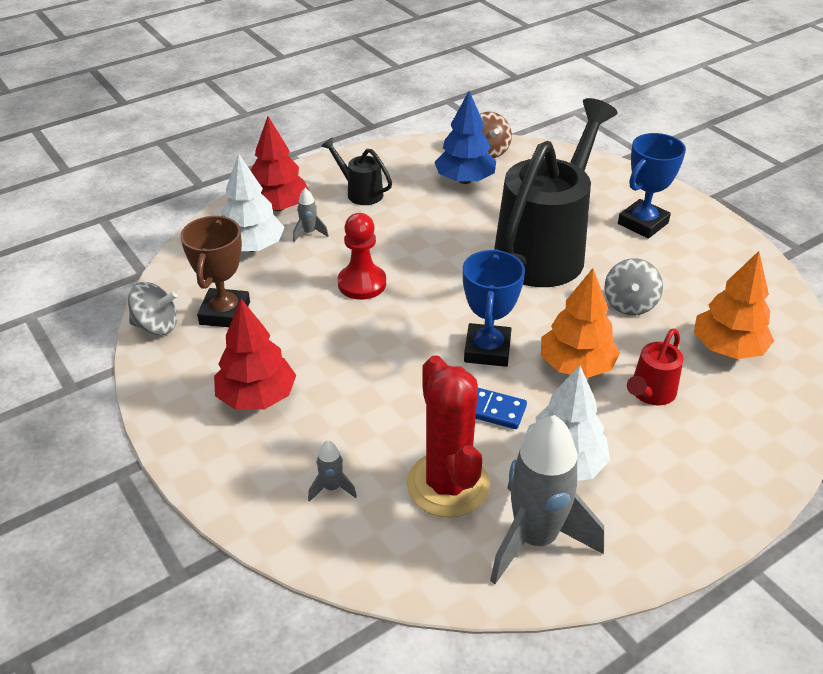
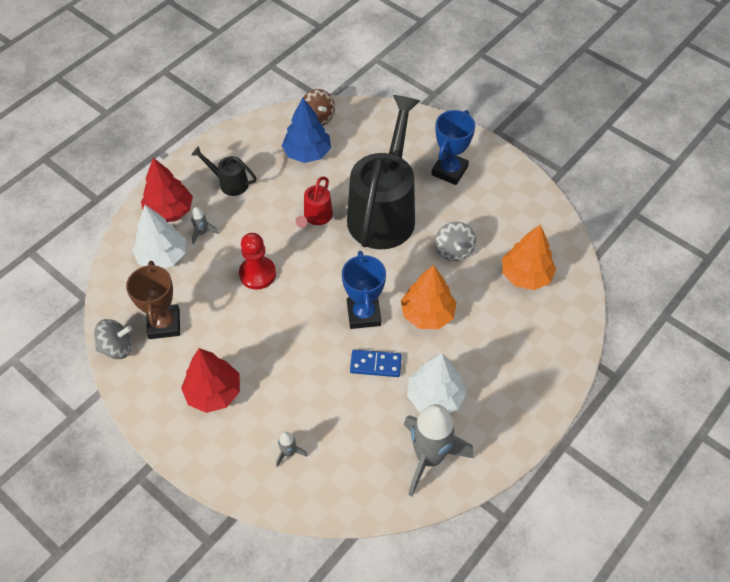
camera: 15 degrees left, 15 degrees up
red cactus [407,355,490,518] -> none
red watering can [627,328,683,405] -> red watering can moved to [295,176,333,228]

